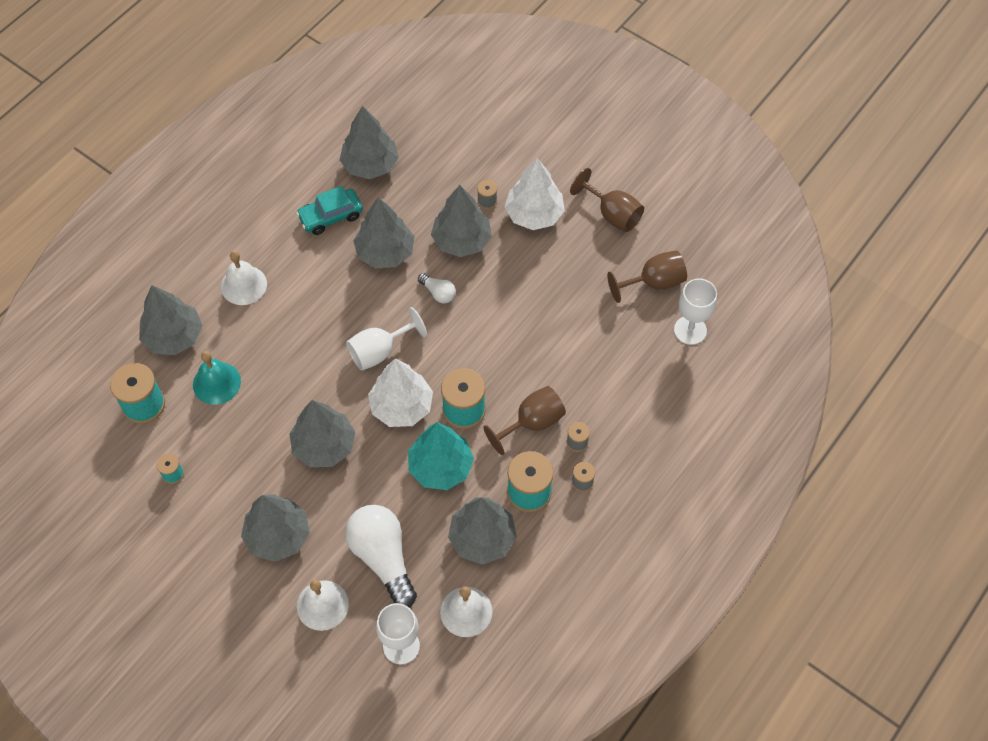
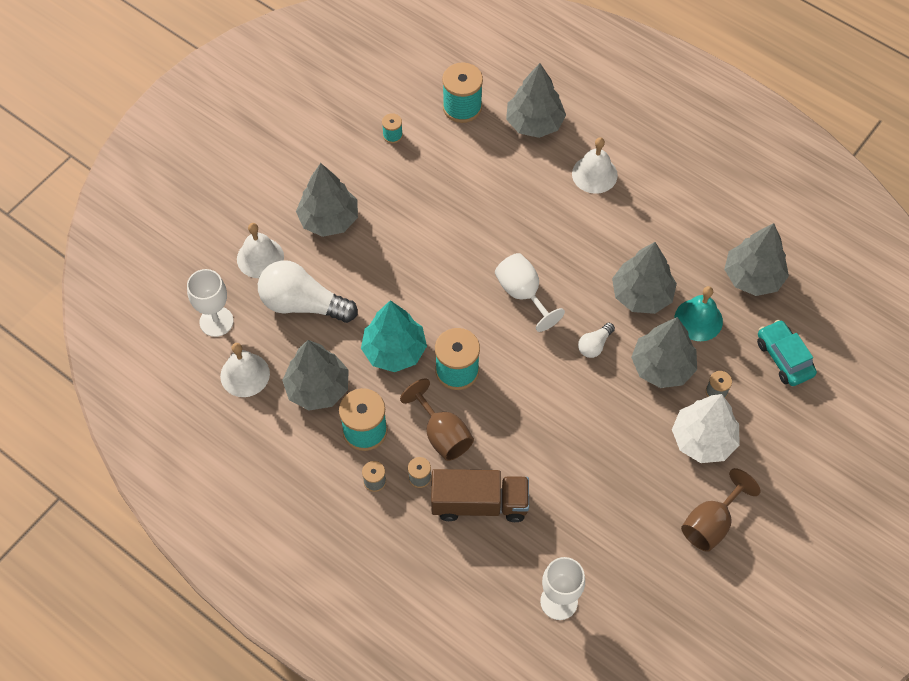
camera: 90 degrees right, 0 degrees up
turquoise bell [193,351,241,405] -> turquoise bell moved to [675,286,723,341]
grey tree [289,400,355,467] -> none
turquoise car [296,186,363,235] -> turquoise car moved to [757,320,817,386]
white light bulb [345,505,417,608] -> white light bulb turned 135 degrees counterclockwise [258,260,358,323]
white tree [368,359,433,427] -> none
brown goblet [607,251,687,303] -> none
none -> brown truck [431,469,529,522]

